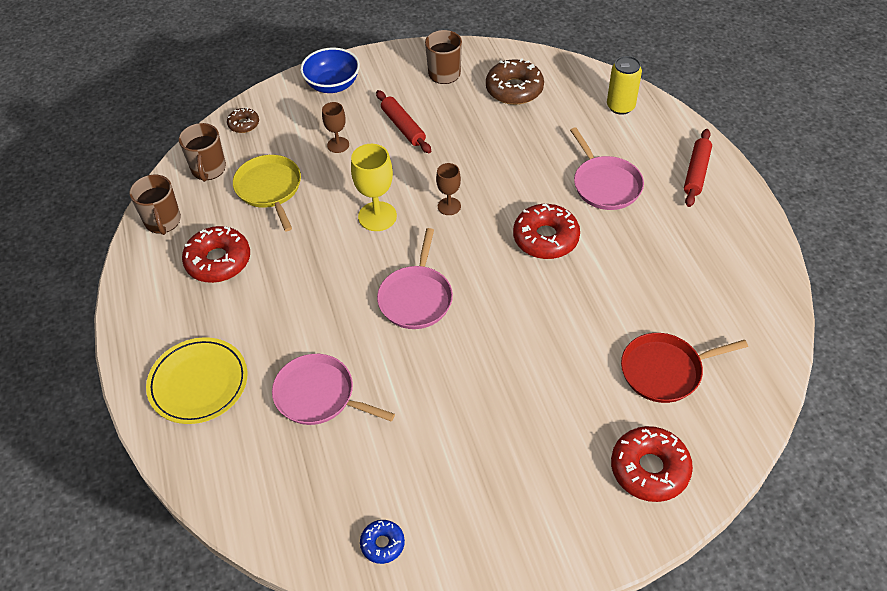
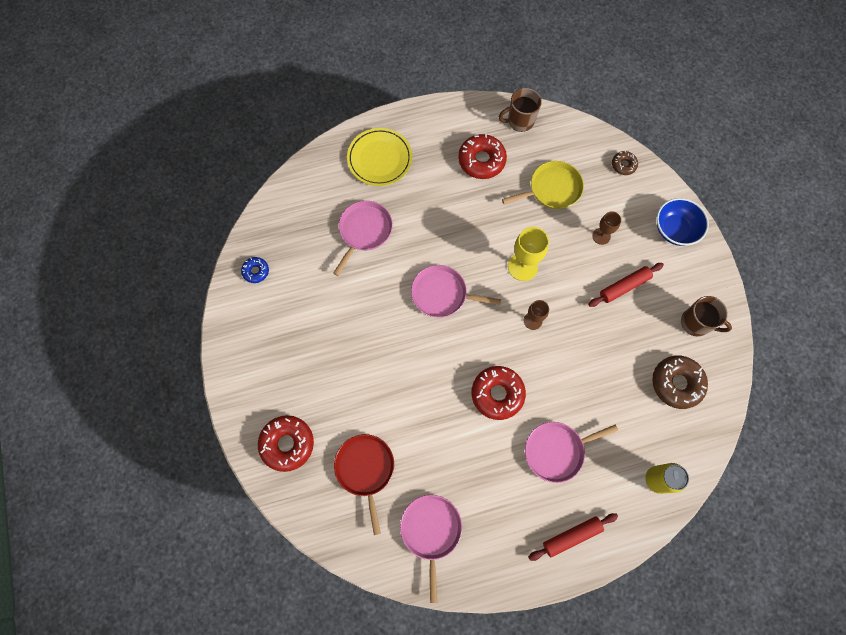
camera: 90 degrees right, 20 degrees up
brown mug [179,123,226,182] -> none
red rolling pin [684,129,712,207] -> red rolling pin turned 45 degrees counterclockwise [529,513,618,561]
none -> pink pan [400,495,462,603]

